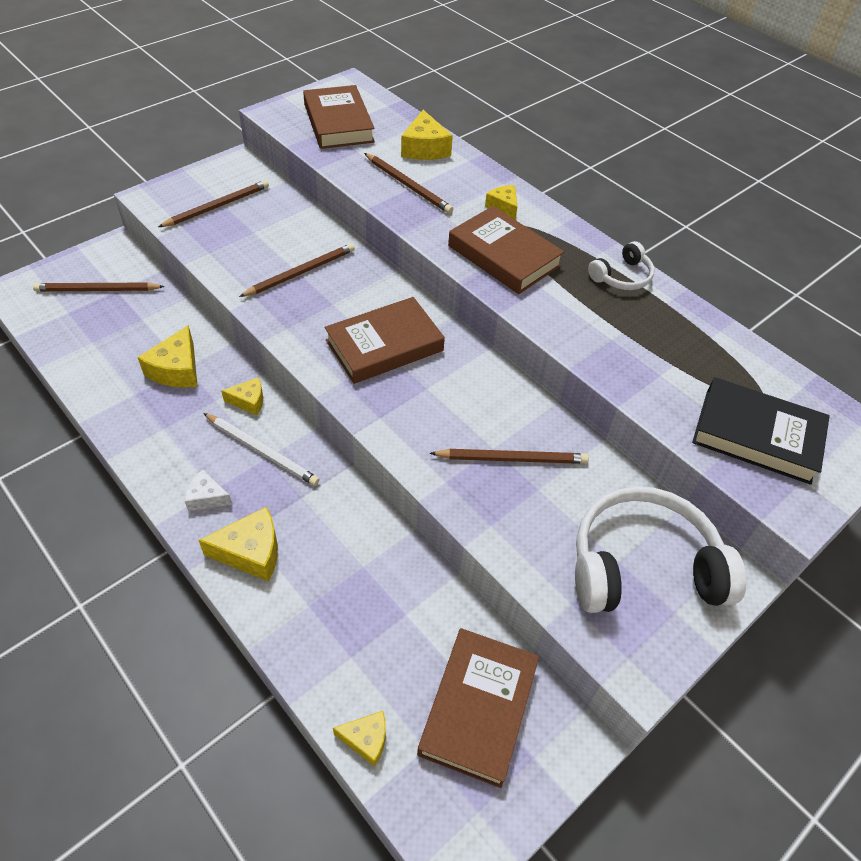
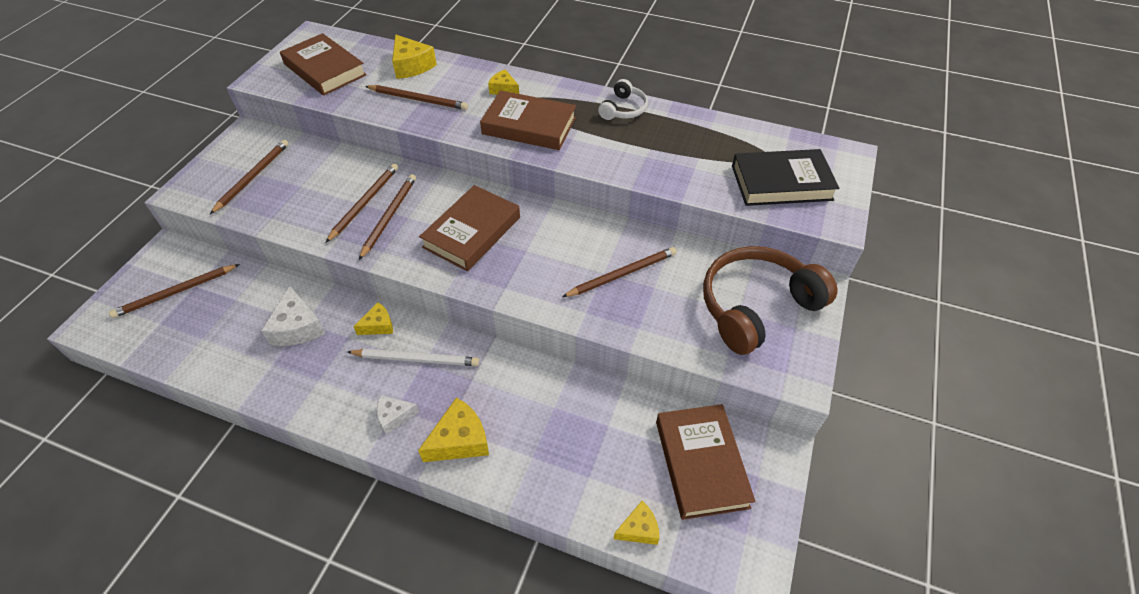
camera: 25 degrees left, 0 degrees up
yellow cheese [137,325,198,388] -> white cheese [261,286,326,346]
white headphones [575,486,746,613] -> brown headphones [703,246,837,355]
none -> brown pencil [359,174,416,260]

